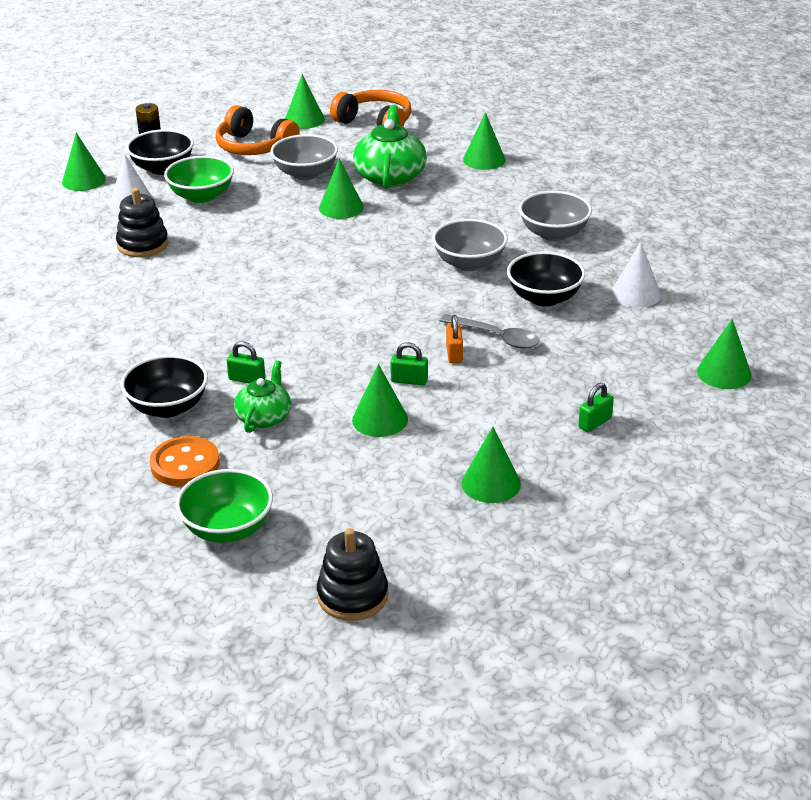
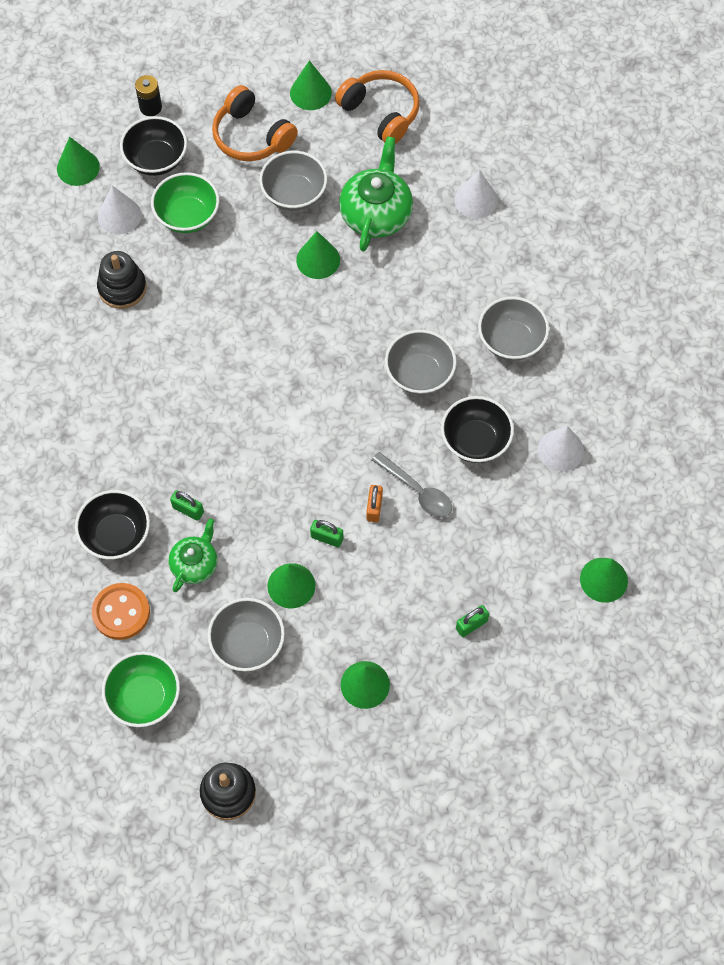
camera: 10 degrees right, 30 degrees up
green cone [463,112,506,170] -> white cone [455,170,498,219]
none -> grey bowl [208,598,285,671]

